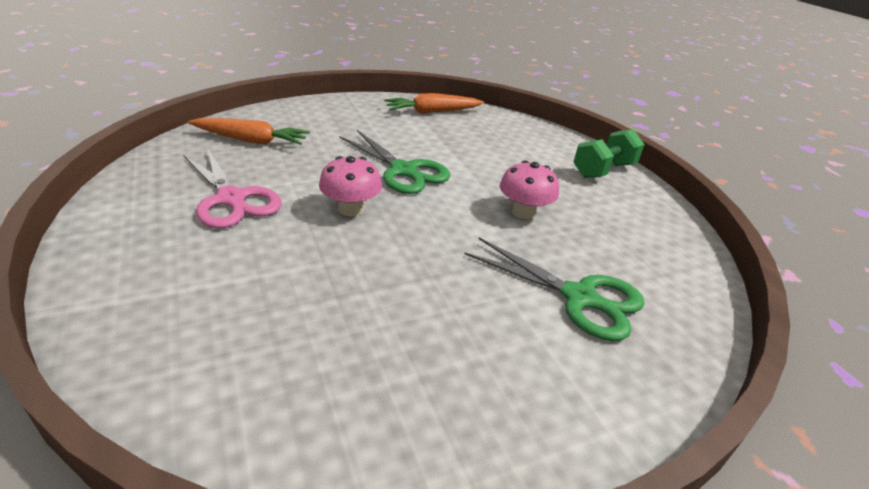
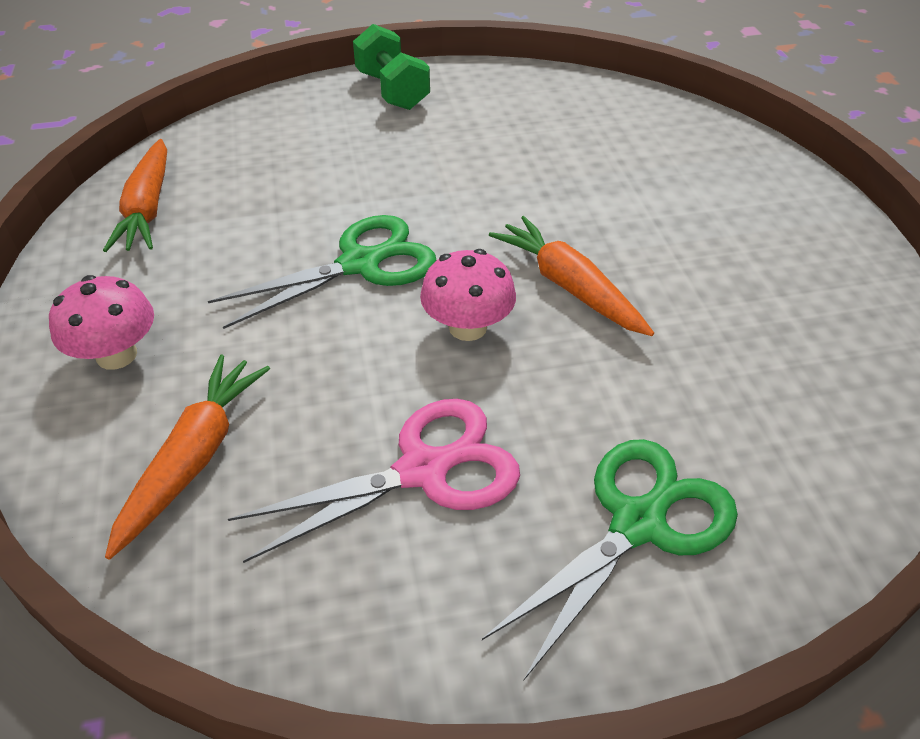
camera: 75 degrees left, 10 degrees up
green scissors [464,238,645,341] -> green scissors moved to [482,439,738,680]
pink mushroom [500,161,559,219] -> pink mushroom moved to [49,275,154,370]
none -> orange carrot [489,216,654,336]

